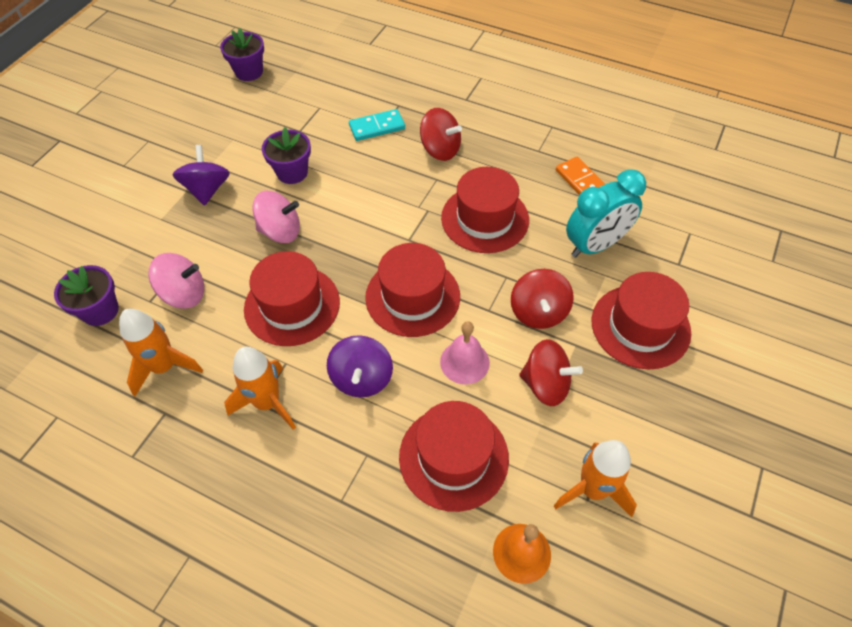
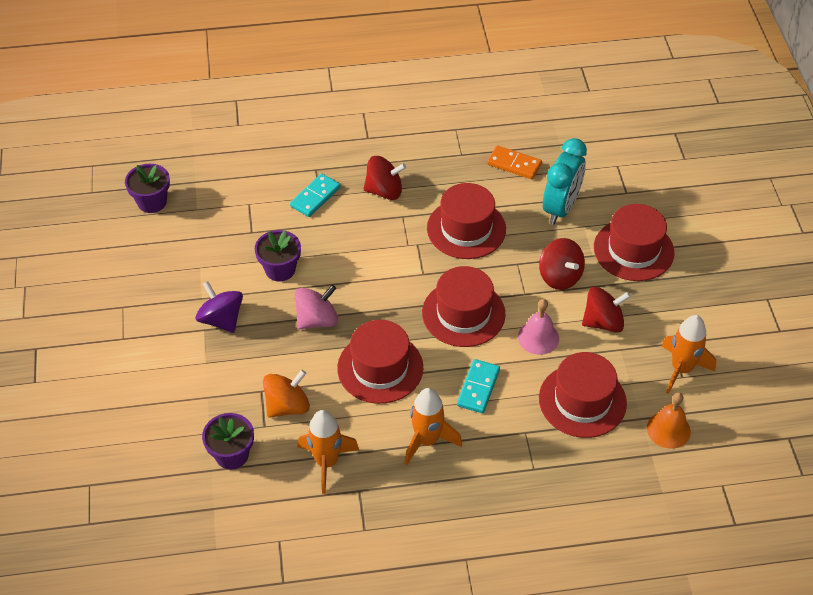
camera: 35 degrees left, 5 degrees down
pink spinning top [148,253,204,309] -> orange spinning top [263,370,310,418]
purple spinning top [327,335,393,397] -> turquoise domino [457,359,500,413]

